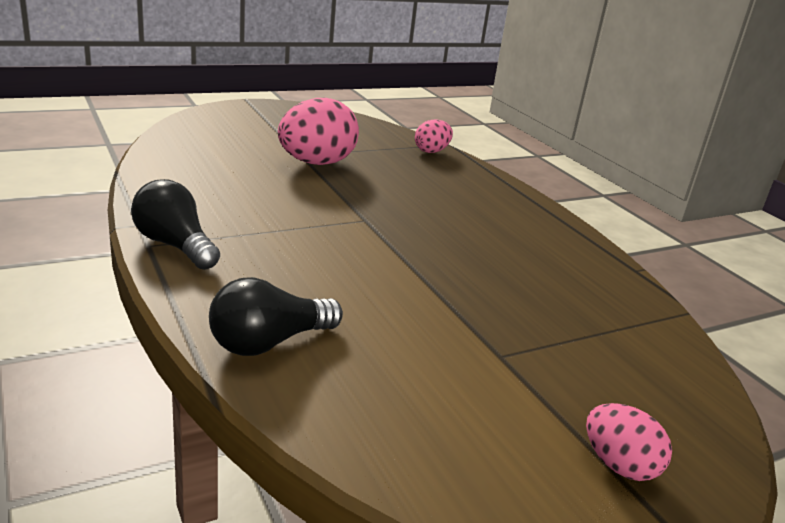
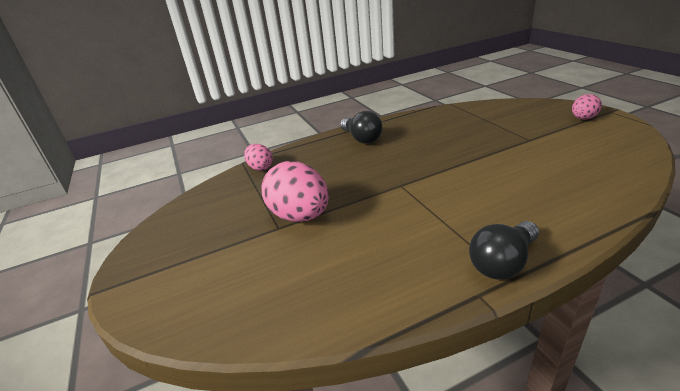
camera: 80 degrees left, 5 degrees up
black light bulb [209,277,343,356] -> black light bulb moved to [340,111,382,144]

